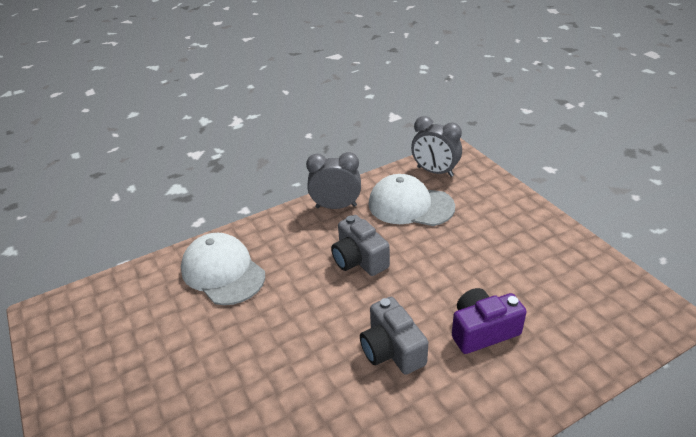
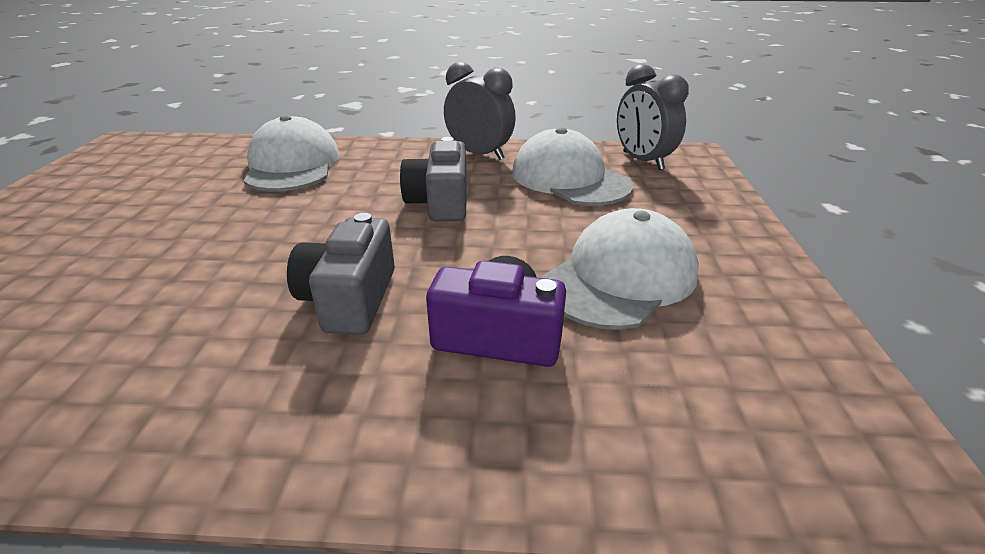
camera: 30 degrees right, 5 degrees down
none -> white cap [543,208,699,330]

